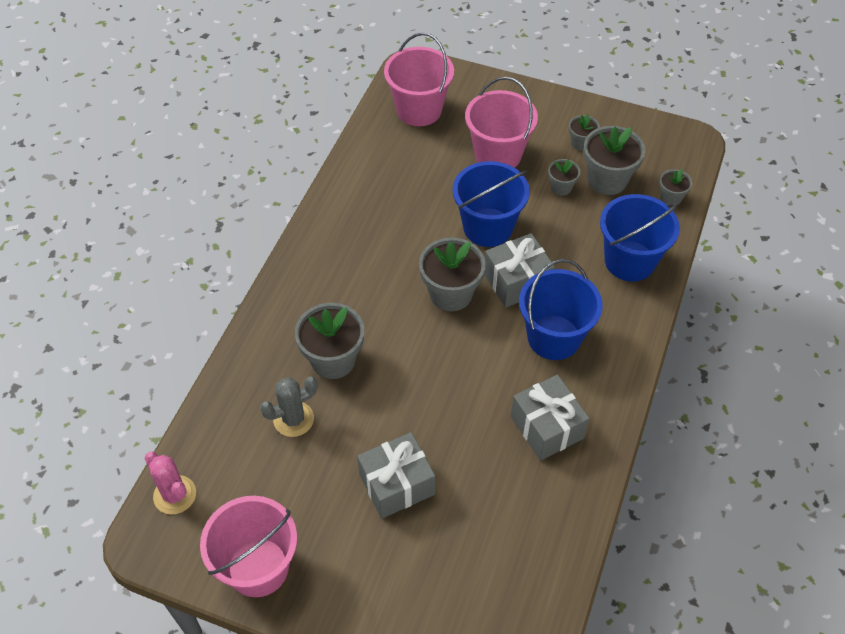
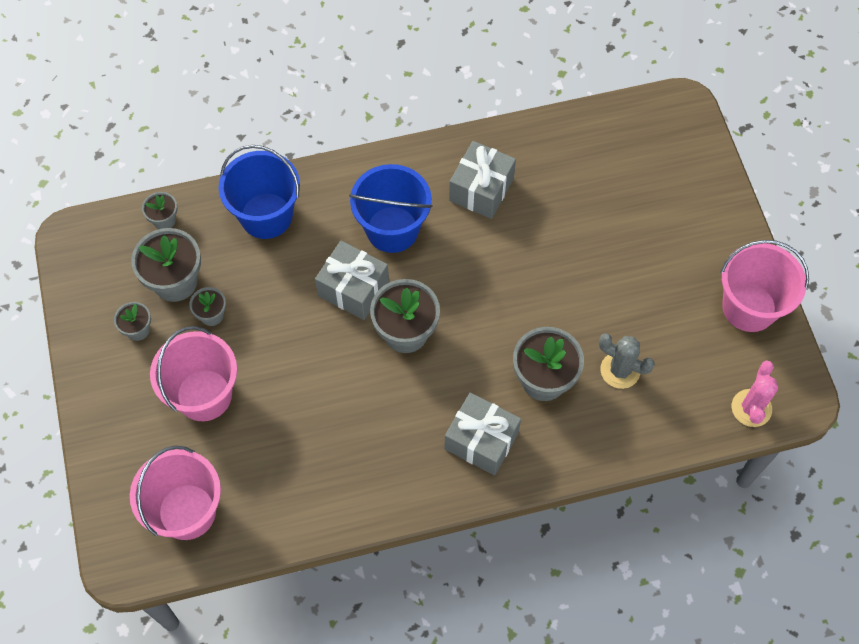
camera: 125 degrees left, 10 degrees up
grey gift [357,432,435,519] -> grey gift moved to [444,392,521,475]
blue bucket [453,161,530,247] -> none

